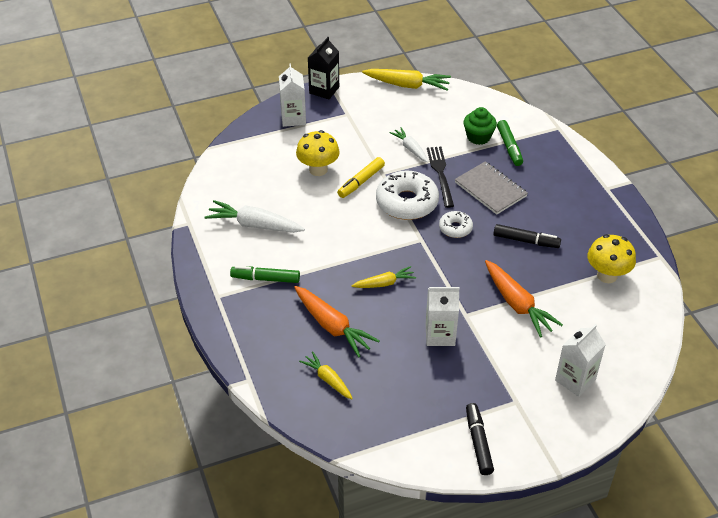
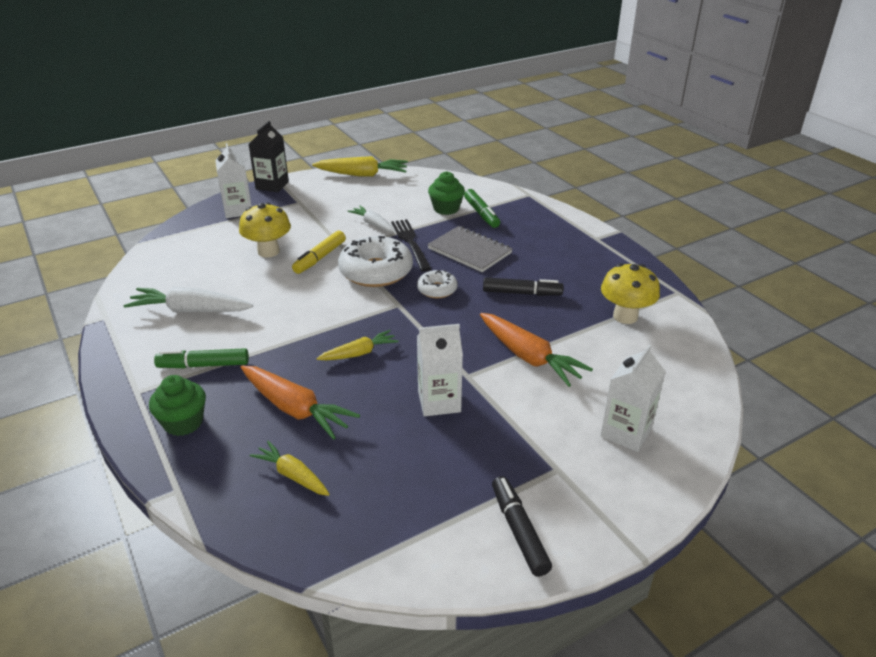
camera: 10 degrees left, 10 degrees down
none -> green cupcake [149,375,206,436]

